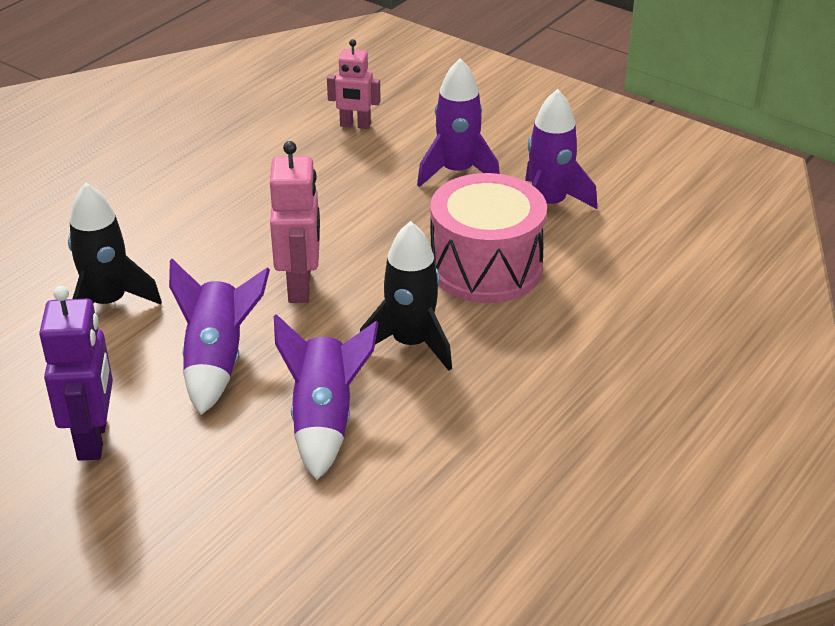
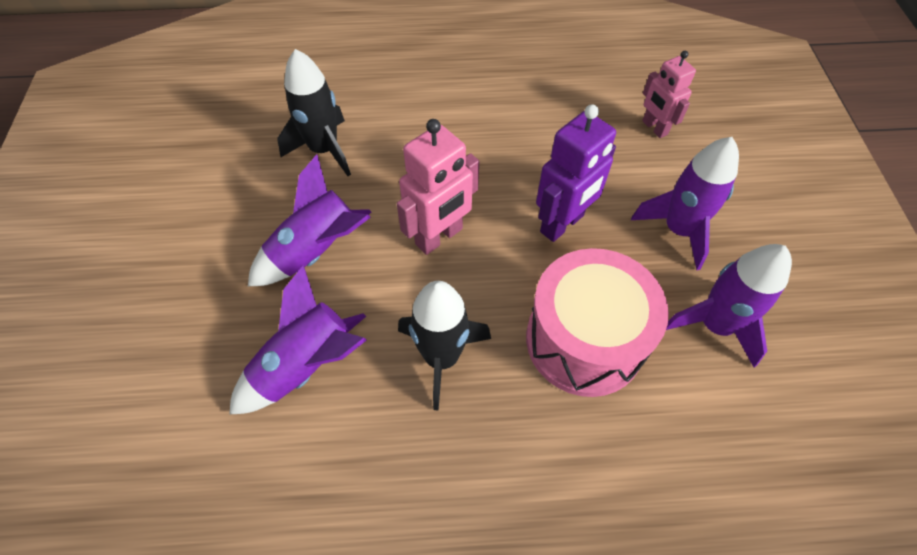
camera: 50 degrees right, 20 degrees up
purple robot [39,286,113,461] -> purple robot moved to [536,104,616,242]

